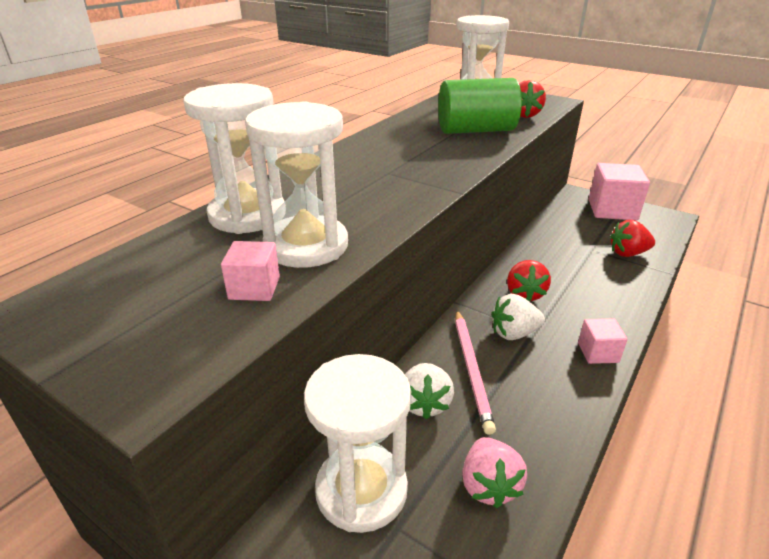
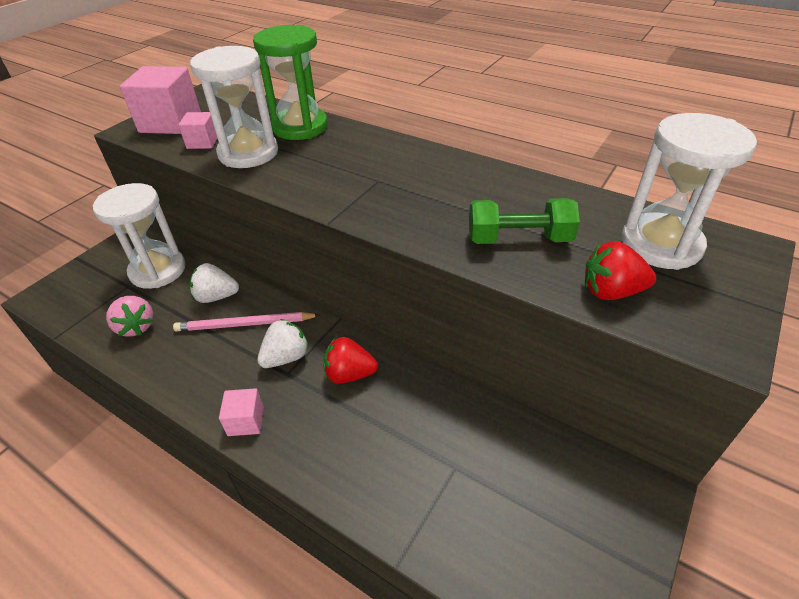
camera: 90 degrees right, 10 degrees up
white hourglass [183,83,285,234] -> green hourglass [253,25,328,140]
green cylinder [438,78,522,134] -> green dumbbell [469,198,580,244]
pink strawberry [462,437,527,508] -> pink strawberry turned 120 degrees counterclockwise [106,296,154,337]
white strawberry [491,294,545,340] -> white strawberry turned 60 degrees clockwise [257,319,309,368]
pink cube [589,163,650,221] -> pink cube moved to [120,66,201,134]
red strawberry [610,220,655,257] -> none

